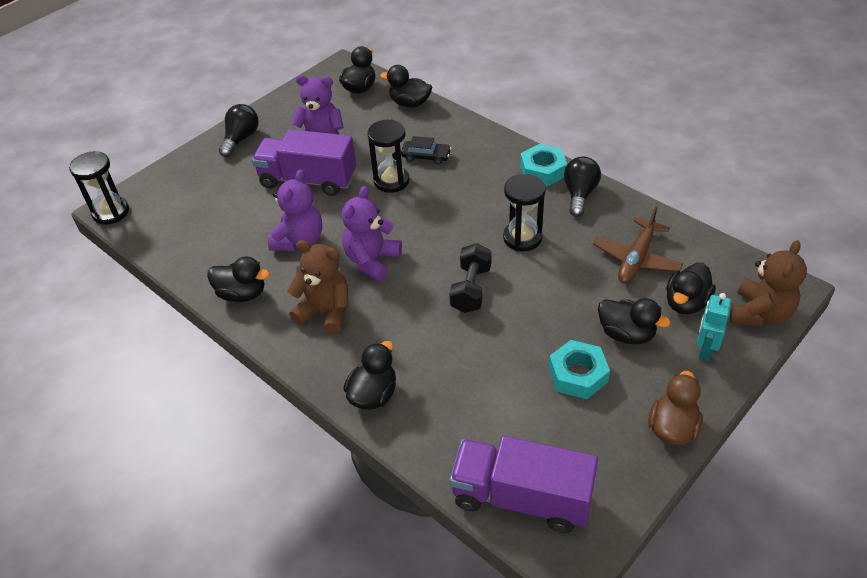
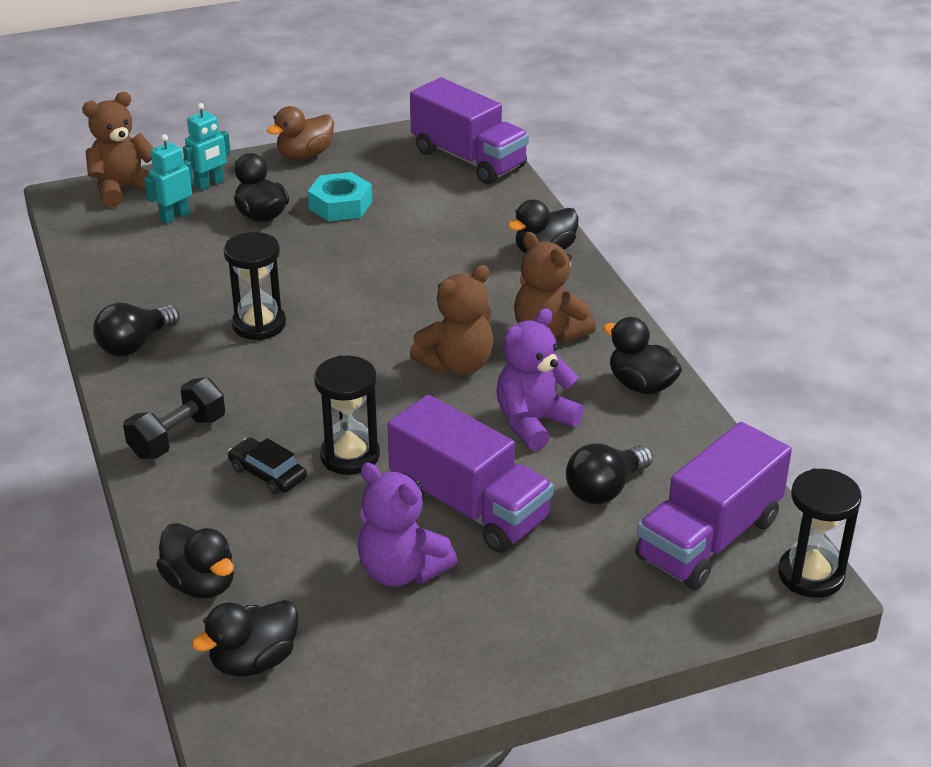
camera: 155 degrees left, 10 degrees down
black light bulb [219,104,259,157] -> black light bulb moved to [566,443,653,504]
purple teddy bear [342,186,402,282] -> brown teddy bear [410,265,494,375]
black dumbbell [449,243,491,313] -> black dumbbell moved to [123,377,225,459]
turquoise nut [520,144,567,186] -> none
brown plane [593,206,683,284] -> none
black duck [666,263,716,314] -> turquoise robot [144,134,193,224]
none -> purple truck [635,422,792,590]

